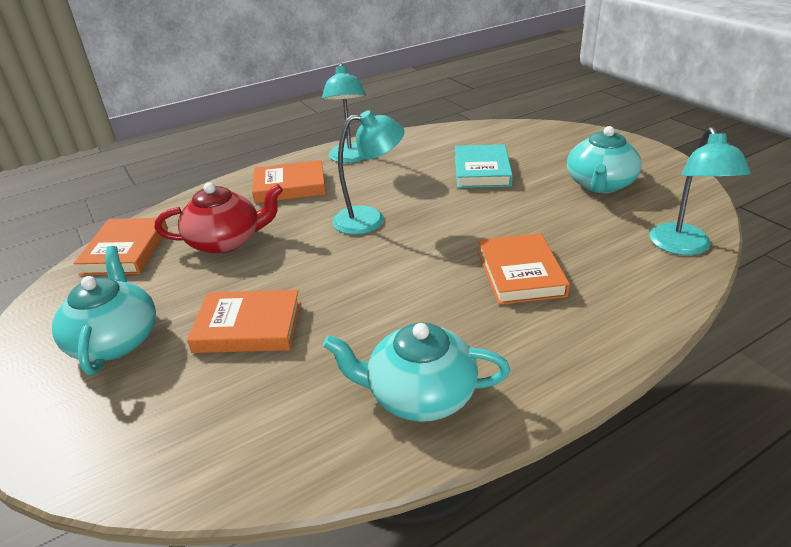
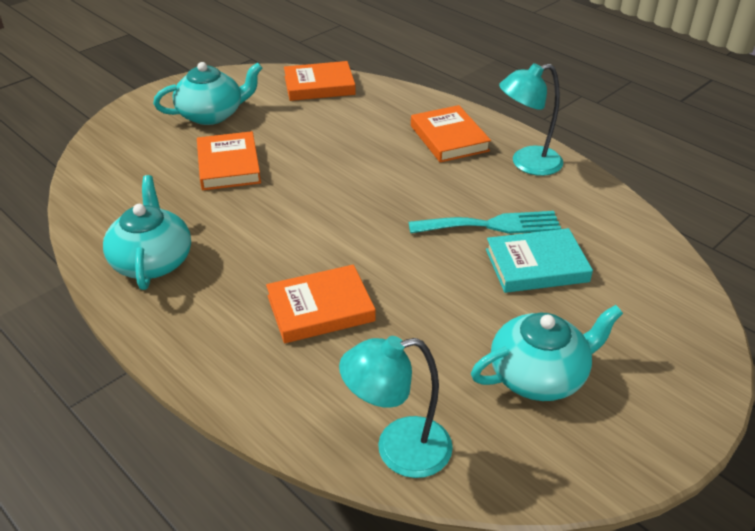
camera: 75 degrees right, 5 degrees up
red teapot [154,182,283,254] -> none
turquoise lamp [333,110,405,235] -> none
turquoise teapot [567,126,642,193] -> turquoise teapot turned 150 degrees clockwise [471,305,623,401]
none -> turquoise fork [408,211,561,234]

